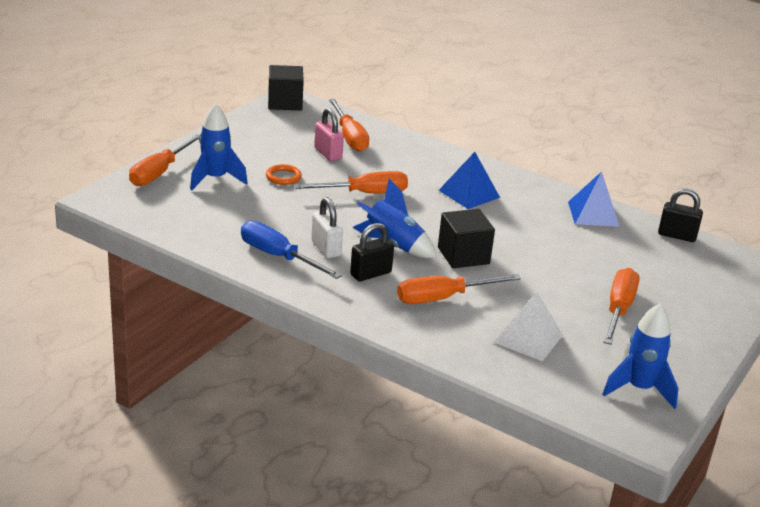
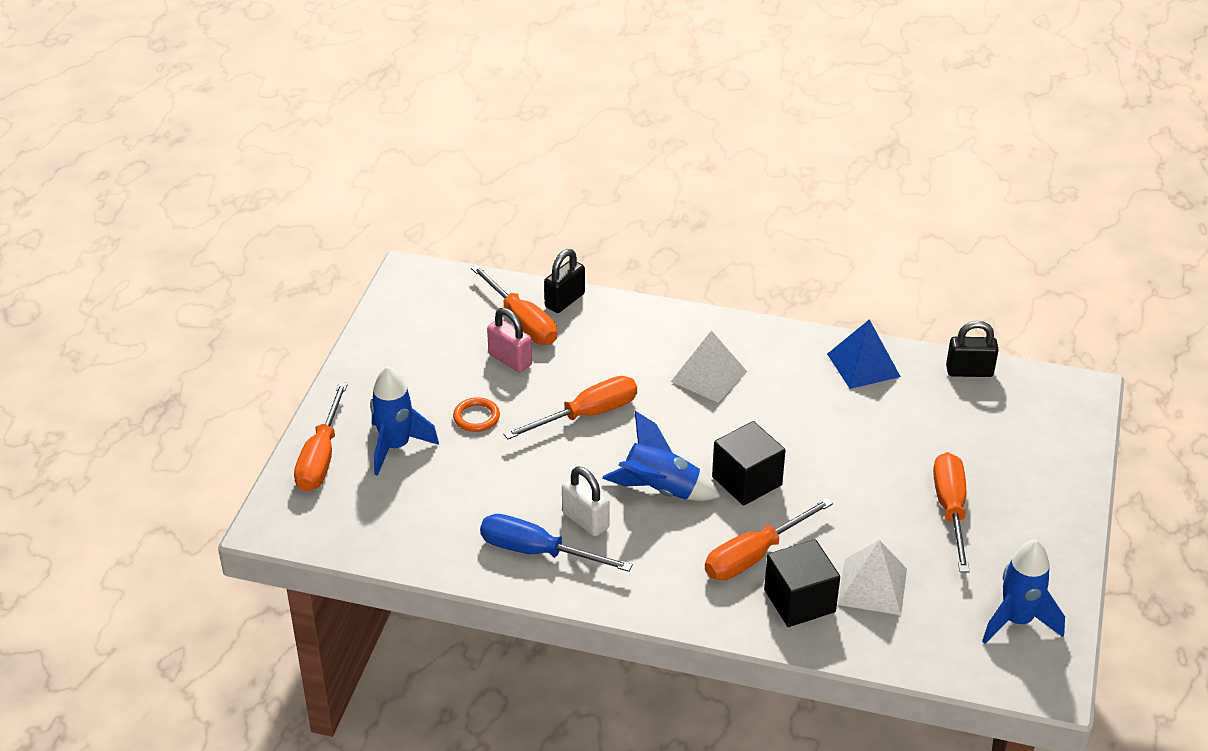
camera: 15 degrees left, 10 degrees up
black cube [268,65,304,110] -> black cube moved to [764,539,840,627]
black padlock [350,223,394,281] -> black padlock moved to [544,249,585,313]
blue pyramid [439,152,500,209] -> white pyramid [671,330,747,403]

